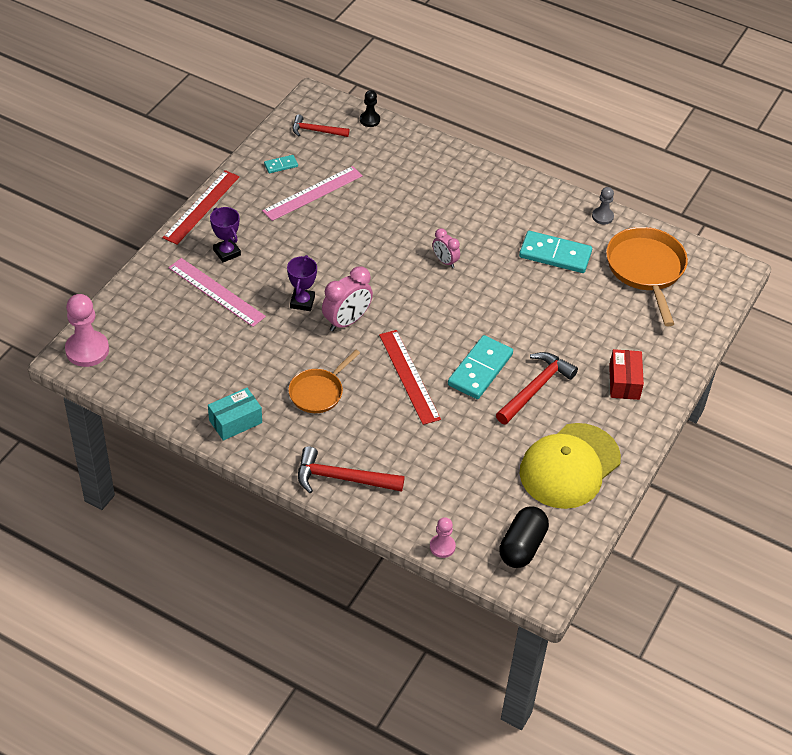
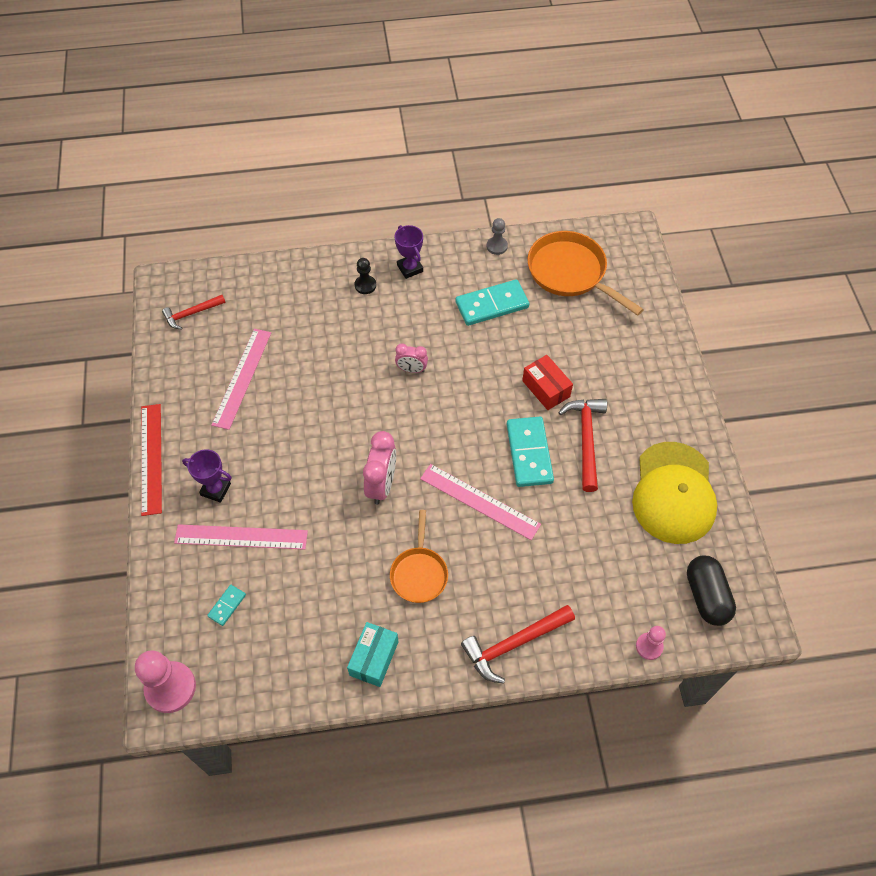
camera: 35 degrees left, 10 degrees up
turquoise domino [264,155,298,173] -> turquoise domino moved to [207,585,246,626]
purple trophy [287,255,317,311] -> purple trophy moved to [394,225,423,279]
black pawn [360,90,380,127] -> black pawn moved to [355,258,376,294]
red ruler [379,330,441,425] -> pink ruler [420,464,541,540]
red box [609,349,644,400] -> red box moved to [522,355,573,410]

